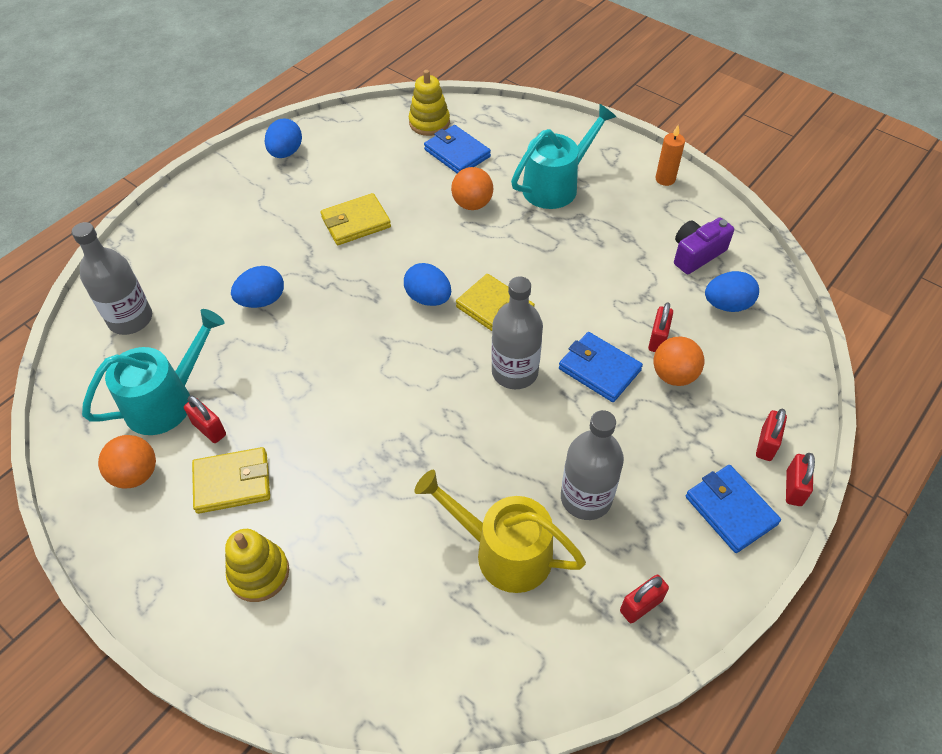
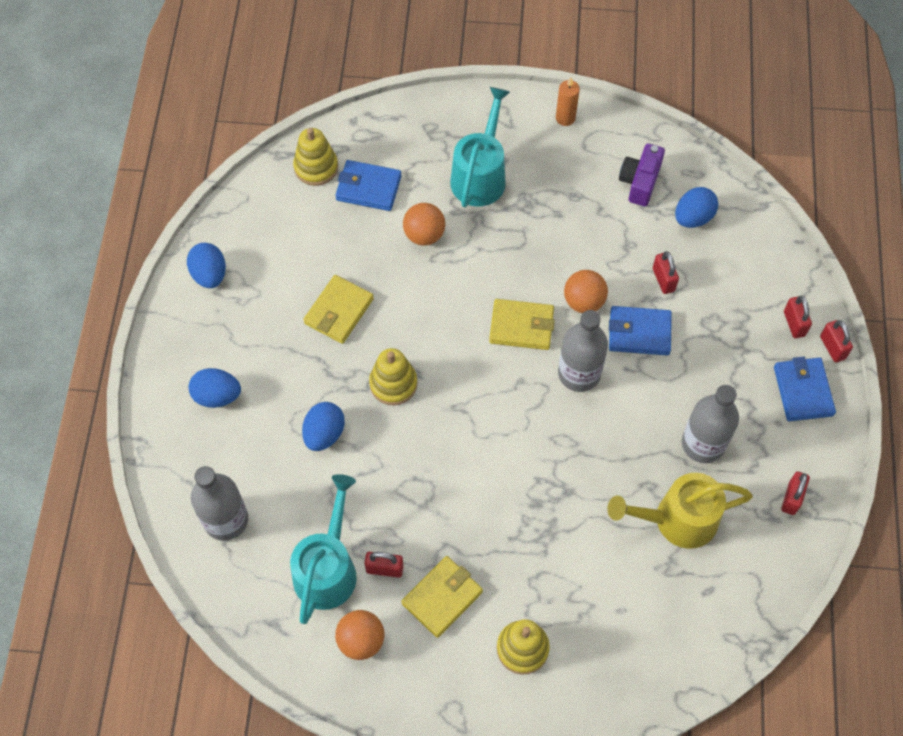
camera: 35 degrees left, 10 degrees up
blue egg [404,263,451,306] -> blue egg moved to [188,368,241,408]
orange ball [653,336,704,386] -> orange ball moved to [564,270,608,313]
blue wallet [686,465,781,553] -> blue wallet turned 60 degrees clockwise [774,357,836,421]
none -> yellow stacking toy [369,348,417,405]

